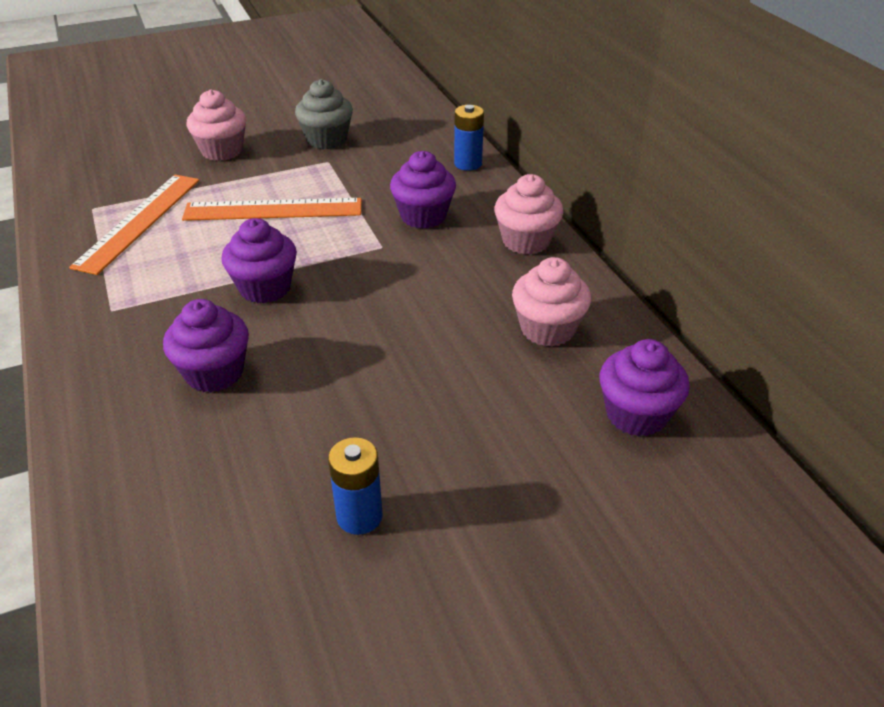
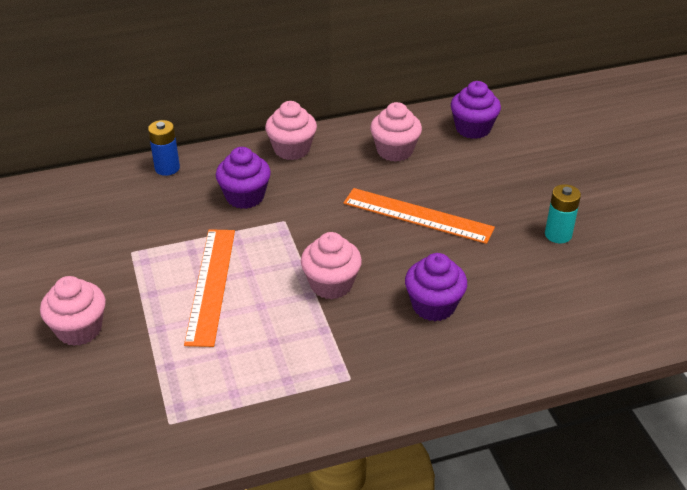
camera: 85 degrees left, 0 degrees up
orange ruler [69,175,200,275] -> orange ruler moved to [344,188,495,244]
purple cupcake [221,218,297,303] -> pink cupcake [301,232,362,299]
grey cupcake [295,79,353,149] -> none
blue battery [328,437,383,535] -> turquoise battery [545,184,581,243]

